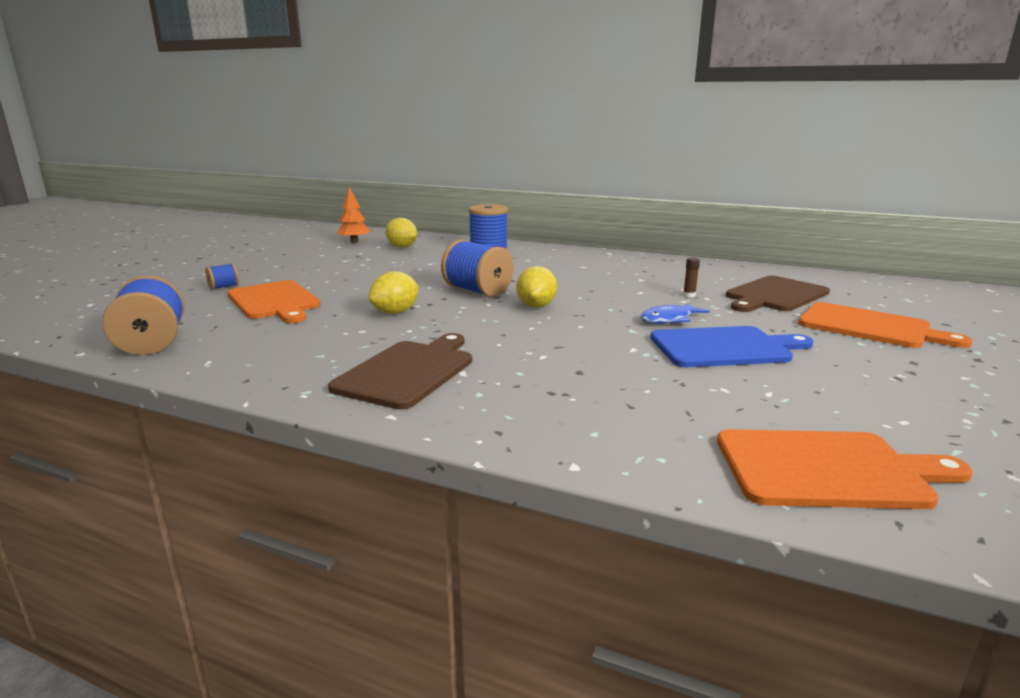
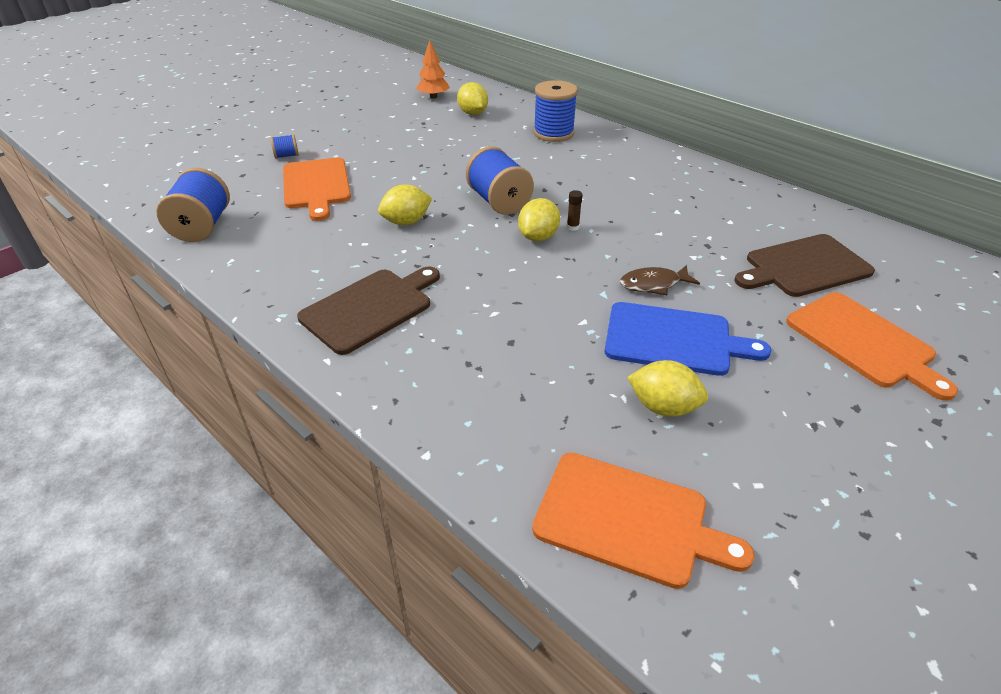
camera: 20 degrees right, 20 degrees up
blue fish [641,303,709,324] -> brown fish [620,265,700,295]
brown glue stick [683,258,700,297] -> brown glue stick moved to [567,190,582,231]
none -> yellow lemon [627,360,708,417]

